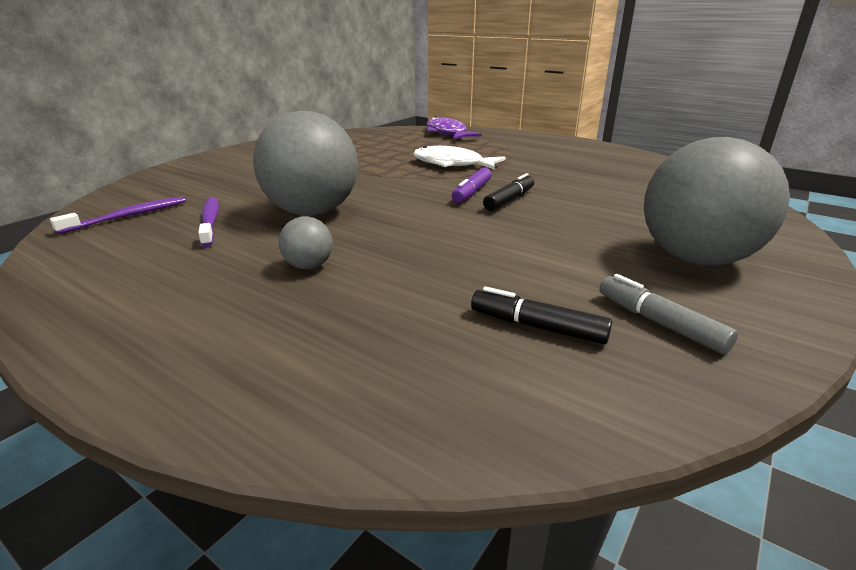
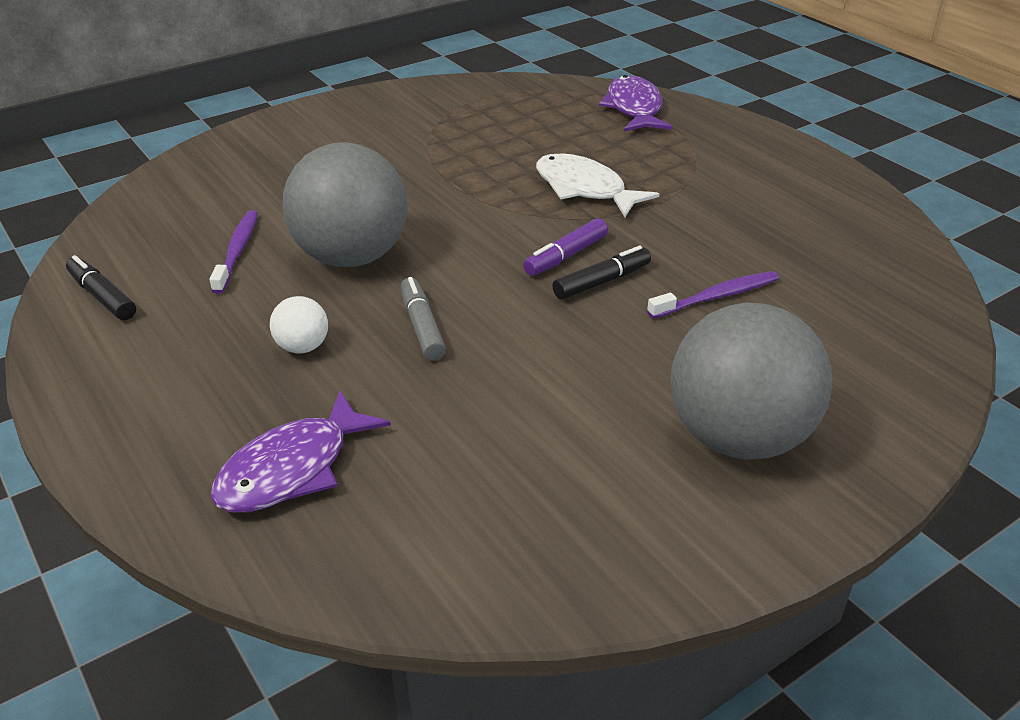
camera: 20 degrees right, 10 degrees up
purple toothbrush [50,196,186,234] -> purple toothbrush moved to [647,271,779,319]
grey ball [279,217,333,269] -> white ball [270,296,328,353]
black marker [471,287,612,344] -> black marker moved to [66,255,136,320]
grey marker [600,274,738,354] -> grey marker moved to [401,277,446,361]
none -> purple fish [211,391,391,513]

